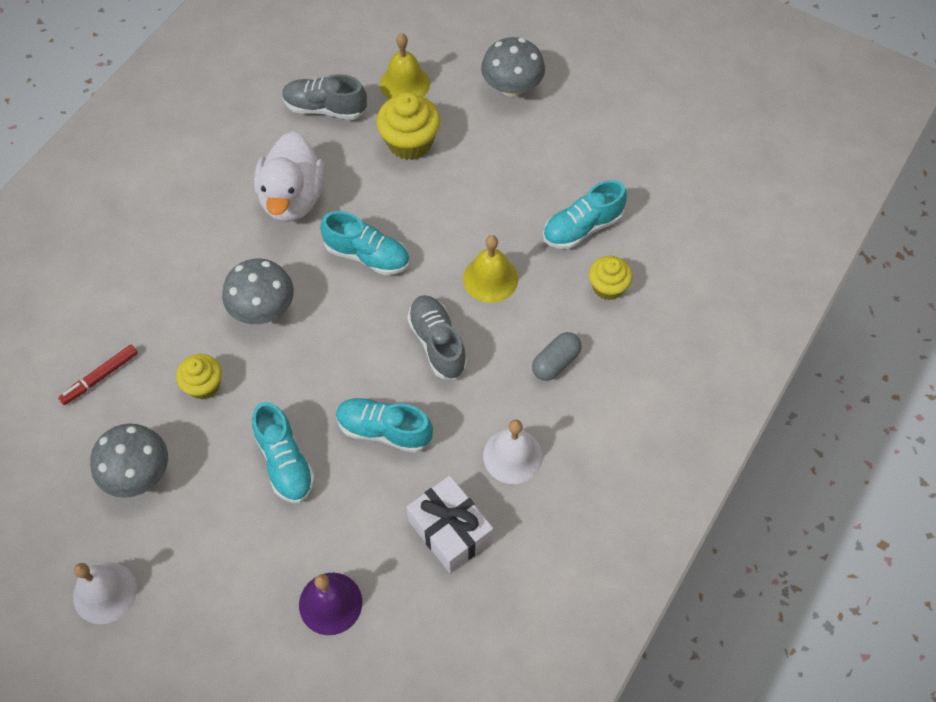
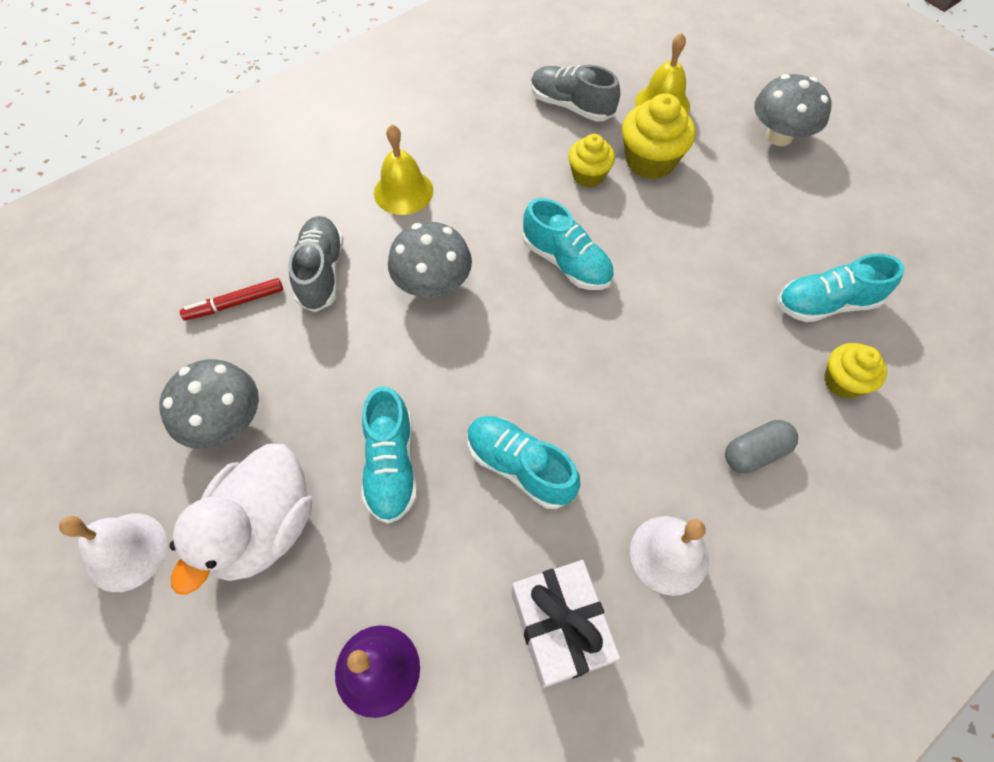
camera: 20 degrees right, 0 degrees up
yellow cupcake [176,354,222,399] -> yellow cupcake moved to [568,134,615,187]
white duck [254,132,325,222] -> white duck moved to [170,444,312,595]
grey shoe [407,295,467,379] -> grey shoe moved to [288,216,343,312]
yellow bell [463,235,518,303] -> yellow bell moved to [374,125,433,215]

